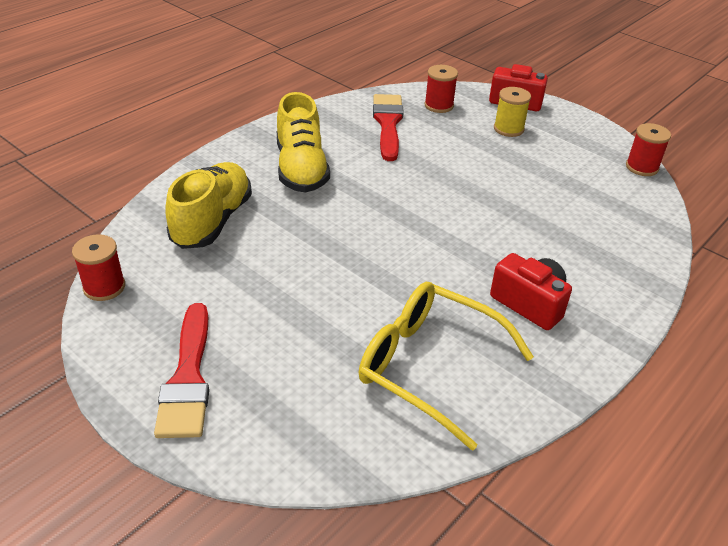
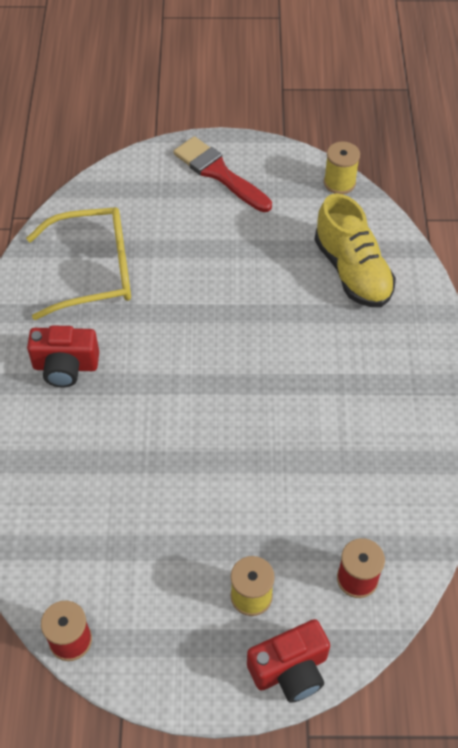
camera: 140 degrees right, 15 degrees up
red spool [72,234,125,301] -> yellow spool [324,141,360,194]
yellow shoe [277,92,330,193] -> none
red brush [373,94,404,161] -> none

